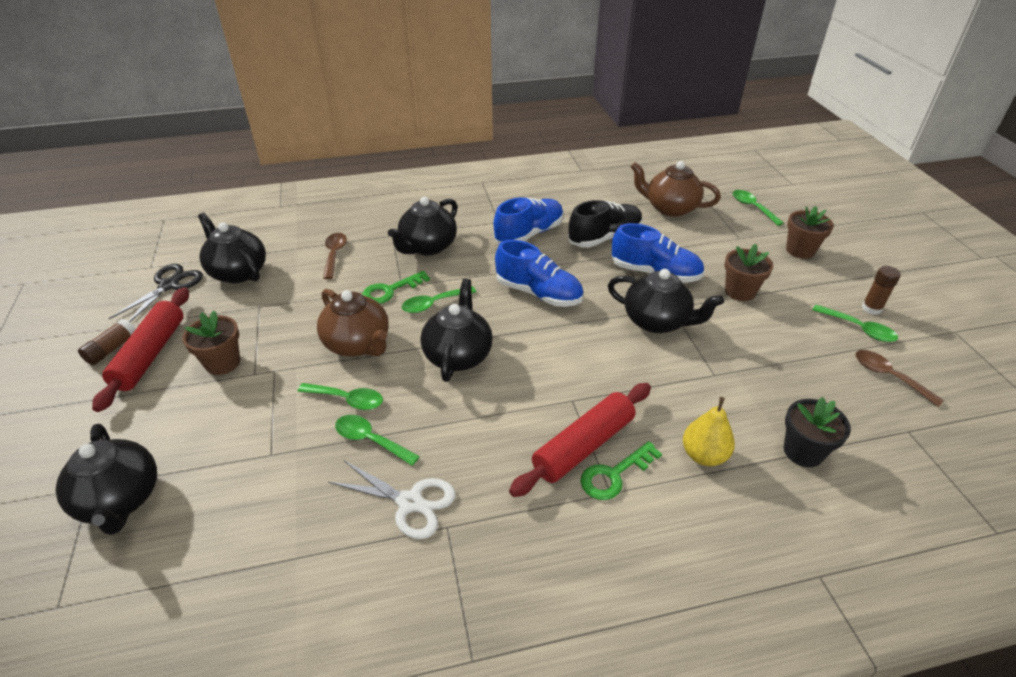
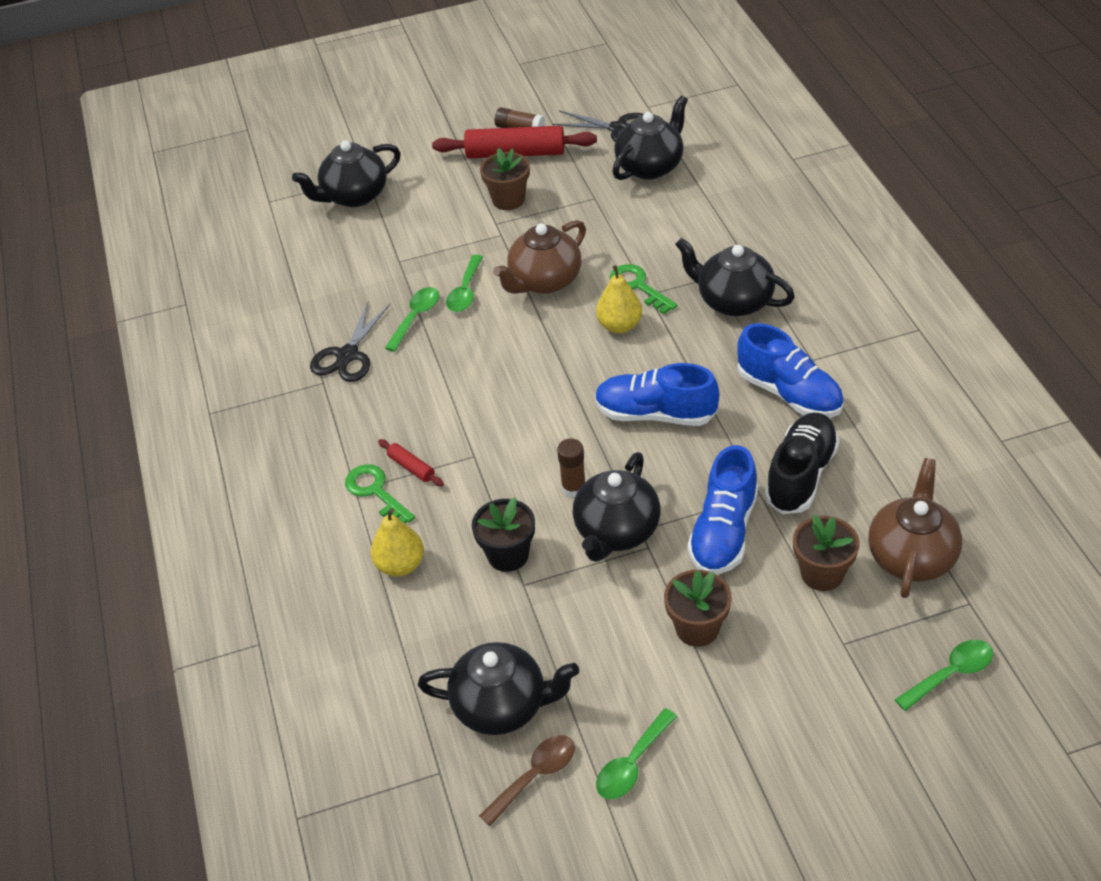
camera: 90 degrees right, 5 degrees up
brown spoon [323,233,347,279] -> none
white scissors [328,461,456,539] -> black scissors [310,301,390,382]
green spoon [402,286,476,313] -> yellow pear [596,265,642,333]
black teapot [421,279,493,382] -> black teapot moved to [418,642,579,735]
blue shoe [495,240,583,307] -> blue shoe turned 75 degrees clockwise [595,363,719,426]
red rolling pin [509,383,651,497] -> red rolling pin [378,439,444,486], size x0.45
black shoe [568,200,643,248] -> black shoe turned 120 degrees counterclockwise [765,413,840,514]
black flower pot [784,397,851,467] -> black flower pot moved to [472,497,535,572]
brown flower pot [786,206,834,259] -> brown flower pot moved to [793,514,860,591]
brown glue stick [862,266,901,315] -> brown glue stick moved to [557,438,585,497]

